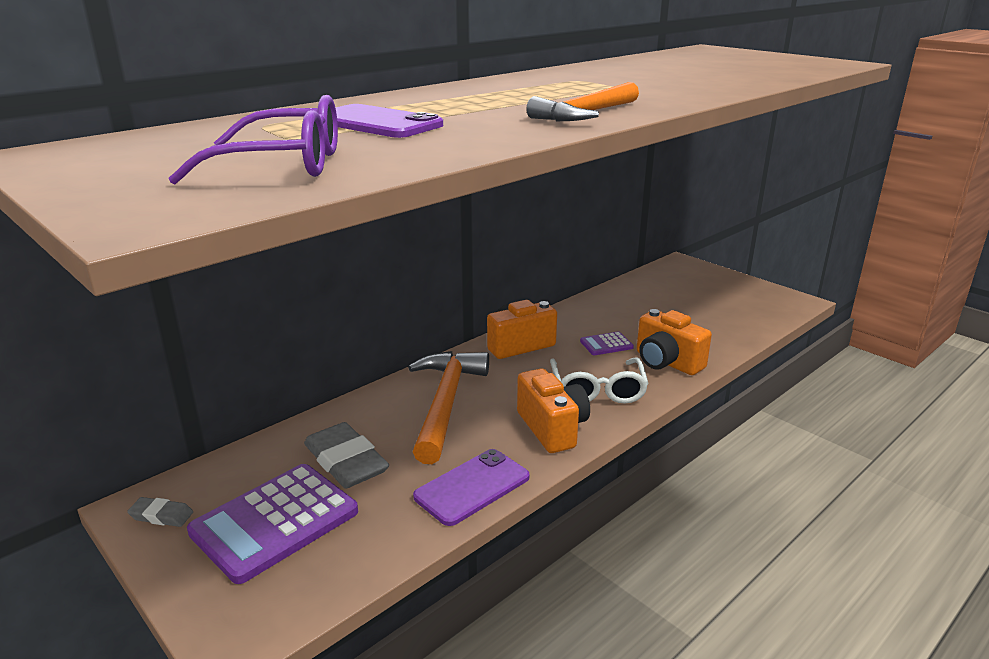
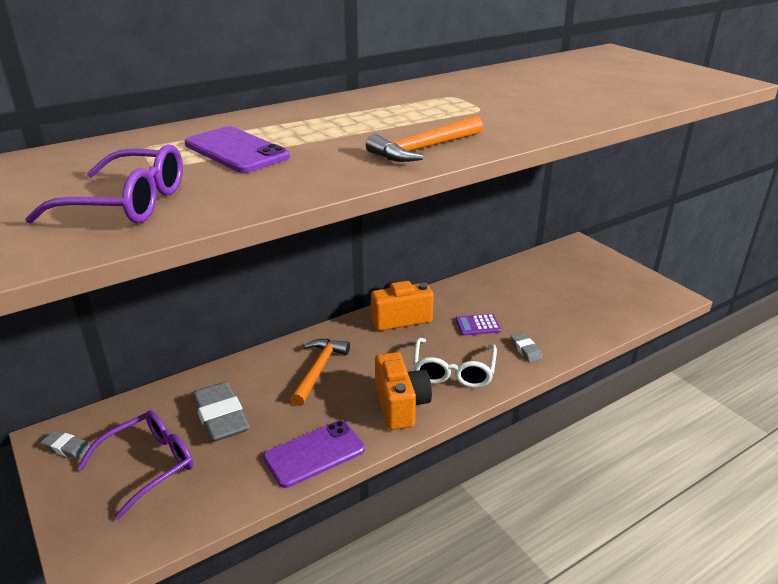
camera: 10 degrees right, 5 degrees up
purple calculator [187,464,358,584] -> purple glasses [77,410,194,520]
orange hammer [408,351,489,464] -> orange hammer [290,339,350,406], size x0.64
orange camera [637,309,712,375] -> grey eraser [510,333,543,362]

